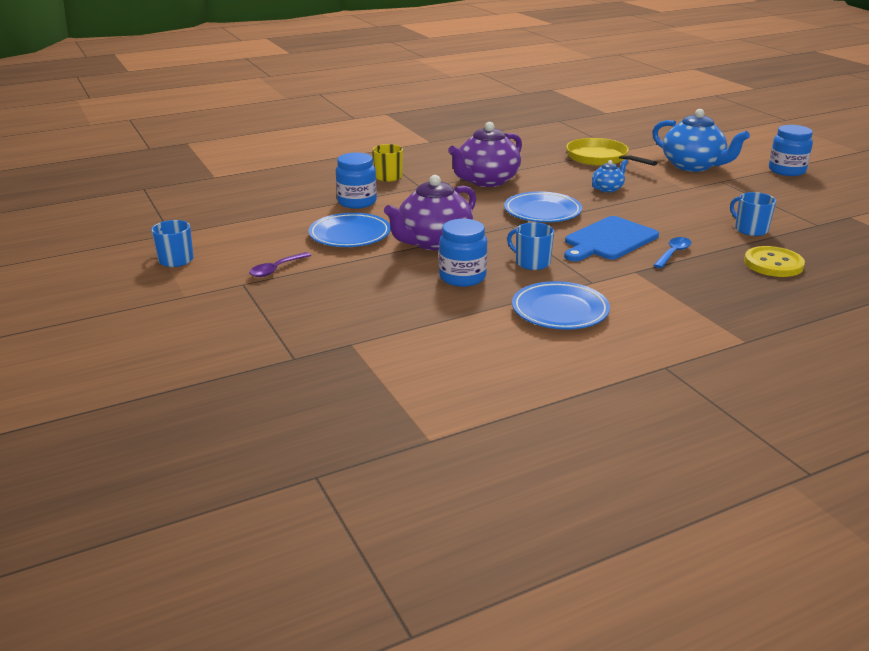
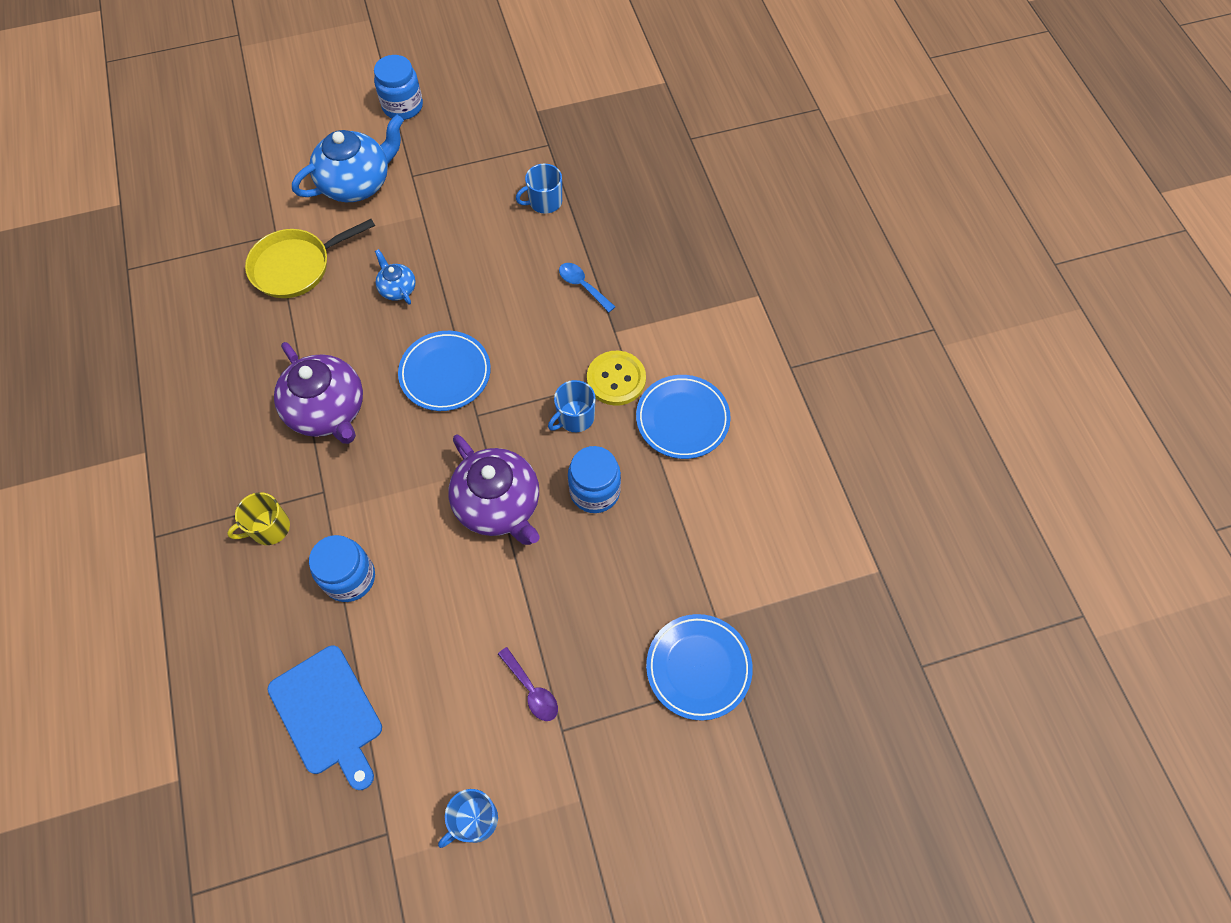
camera: 80 degrees left, 35 degrees up
blue plate [309,213,391,247] -> blue plate moved to [646,614,753,721]
blue cutting board [564,216,659,261] -> blue cutting board moved to [267,645,382,790]
yellow button [744,246,805,277] -> yellow button moved to [587,351,646,406]

